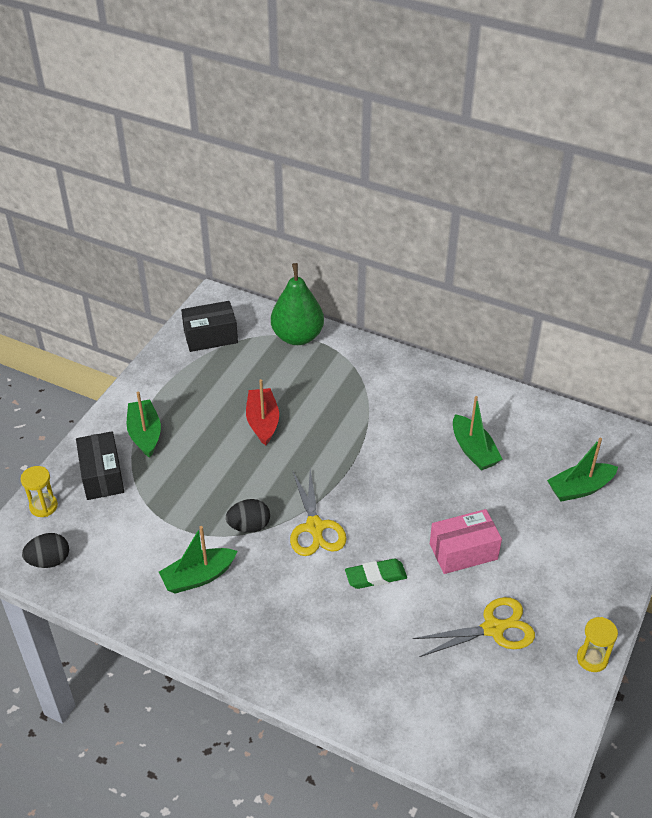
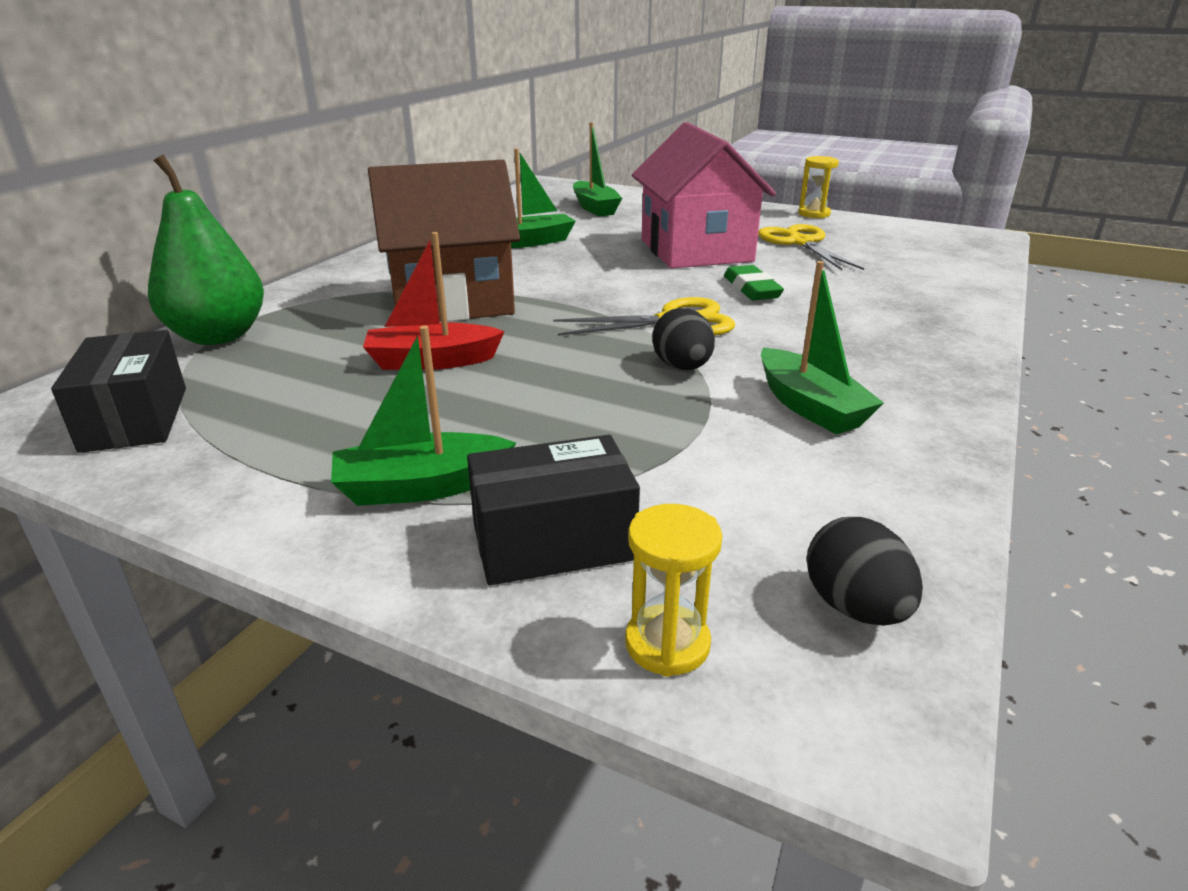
camera: 90 degrees left, 15 degrees down
pink box [430,509,502,574] -> pink house [632,122,776,268]
none -> brown house [368,160,520,322]

